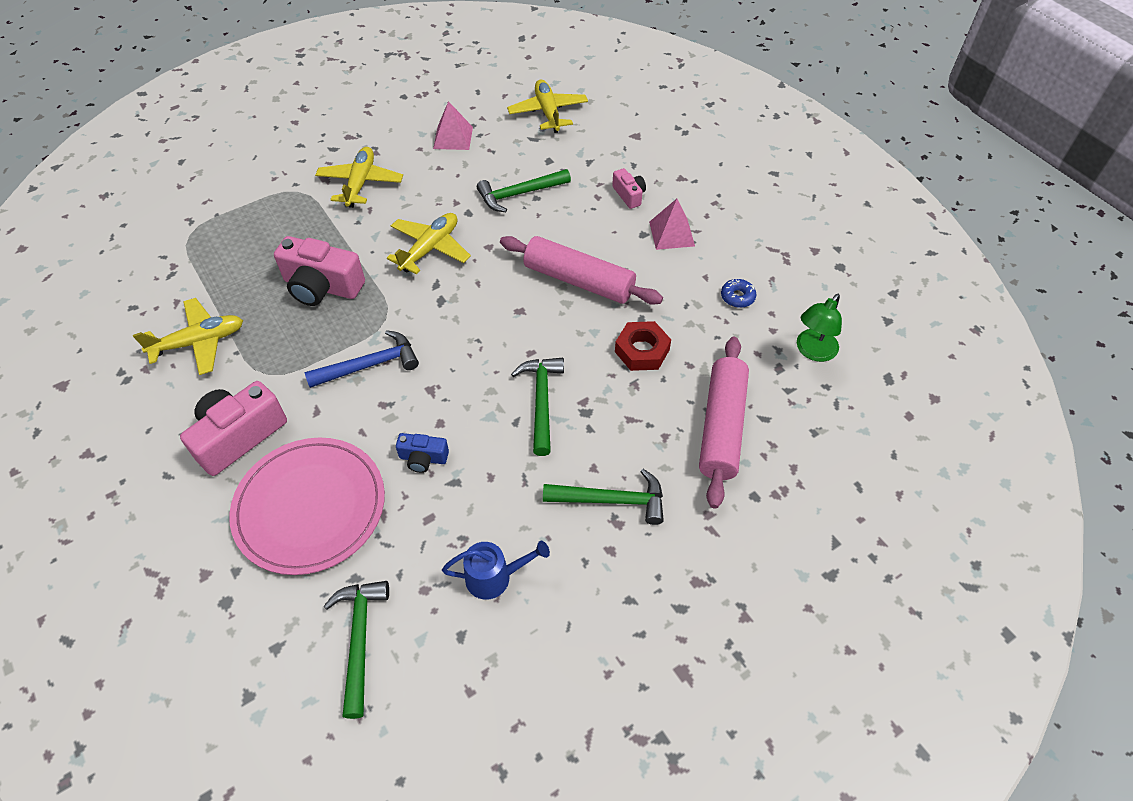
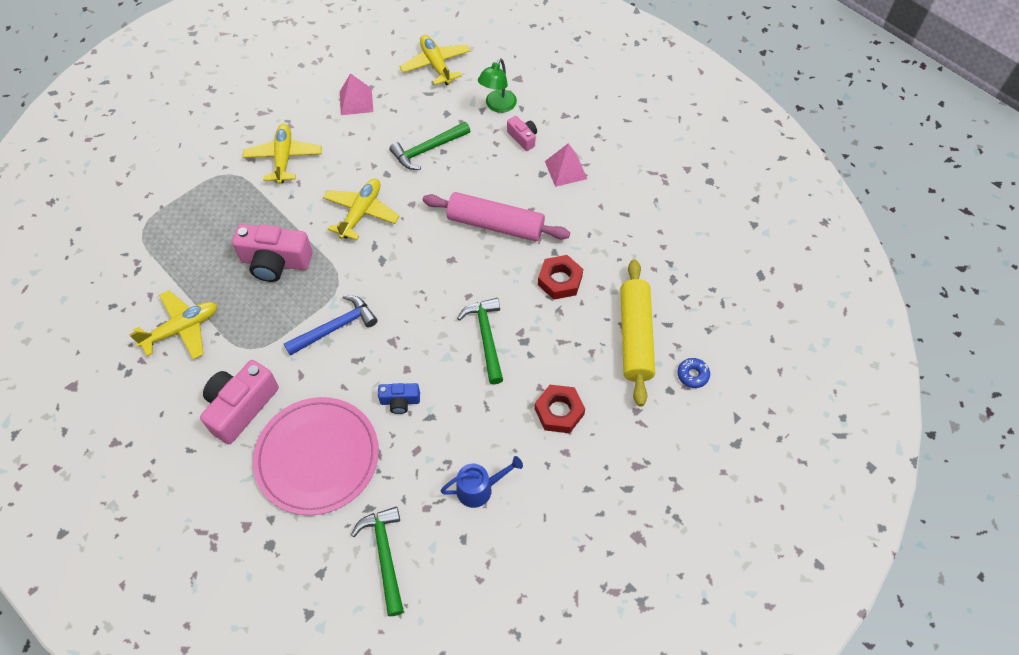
camera: 10 degrees left, 5 degrees up
green hammer [543,469,664,525] -> red nut [535,385,585,433]
pink rolling pin [699,337,749,509] -> yellow rolling pin [620,259,655,406]
blue donut [721,279,757,308] -> blue donut moved to [677,358,710,388]
green lamp [797,294,842,362] -> green lamp moved to [478,58,517,113]

